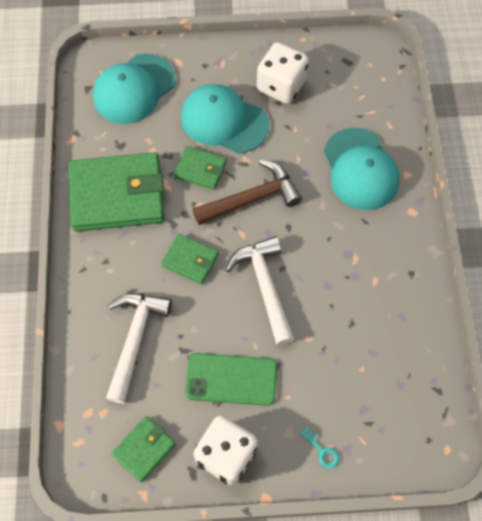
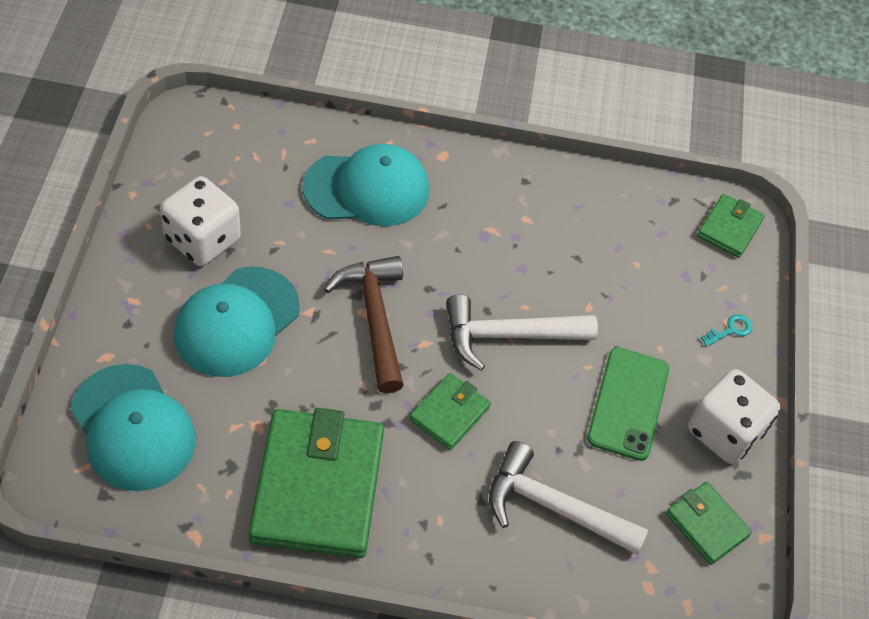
camera: 85 degrees left, 10 degrees down
green wallet [174,146,227,190] -> green wallet moved to [697,194,765,258]

